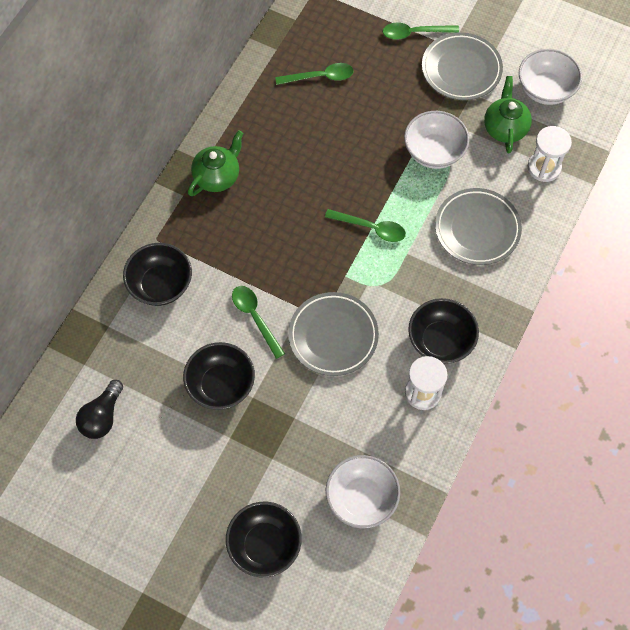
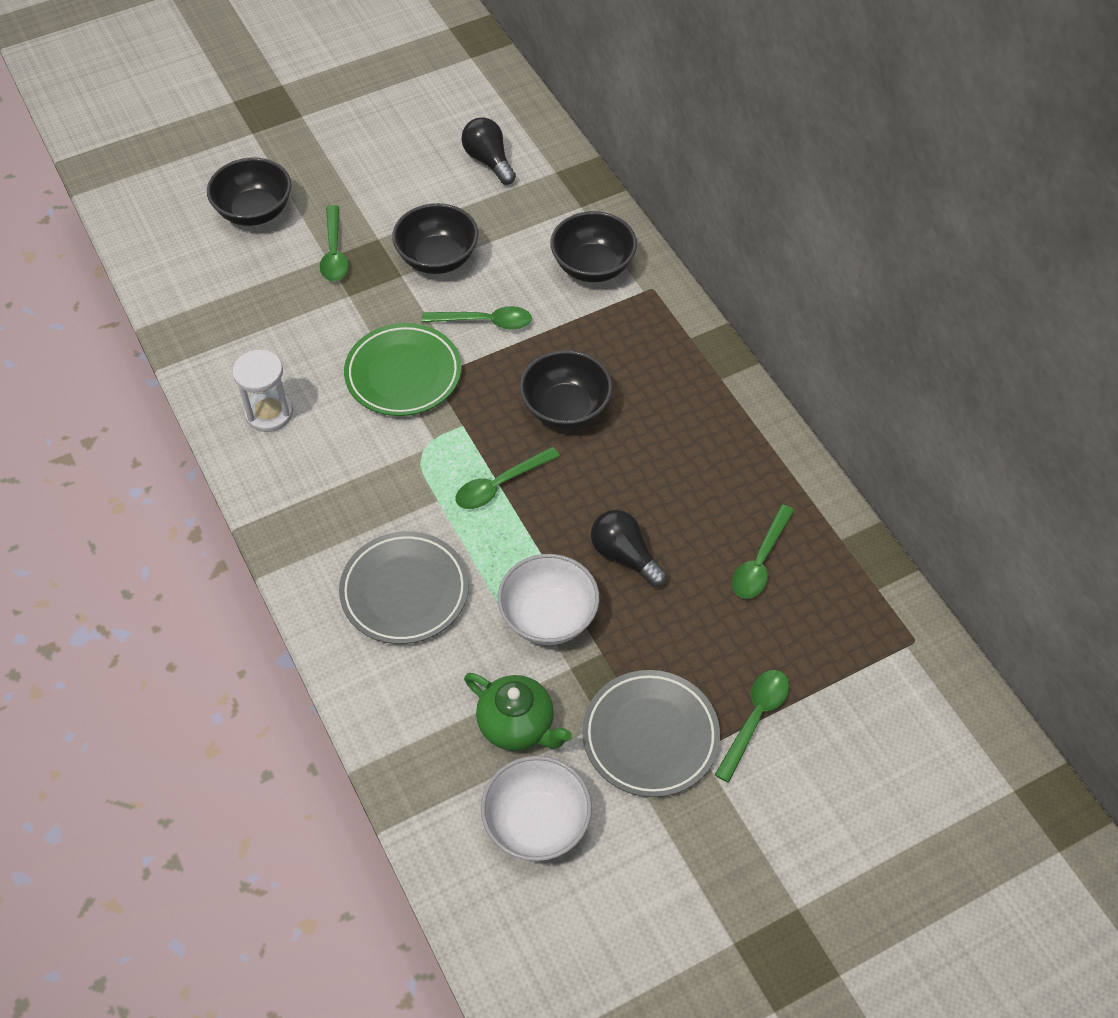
camera: 125 degrees right, 10 degrees down
green teapot [188,130,244,196] -> none
grey plate [288,292,379,376] -> green plate [344,323,462,416]
white bowl [326,455,400,529] -> none
black bowl [408,298,479,364] -> black bowl moved to [520,350,613,429]
white hourglass [528,126,572,182] -> none
none -> green spoon [320,205,349,281]
none -> black light bulb [591,510,668,587]

